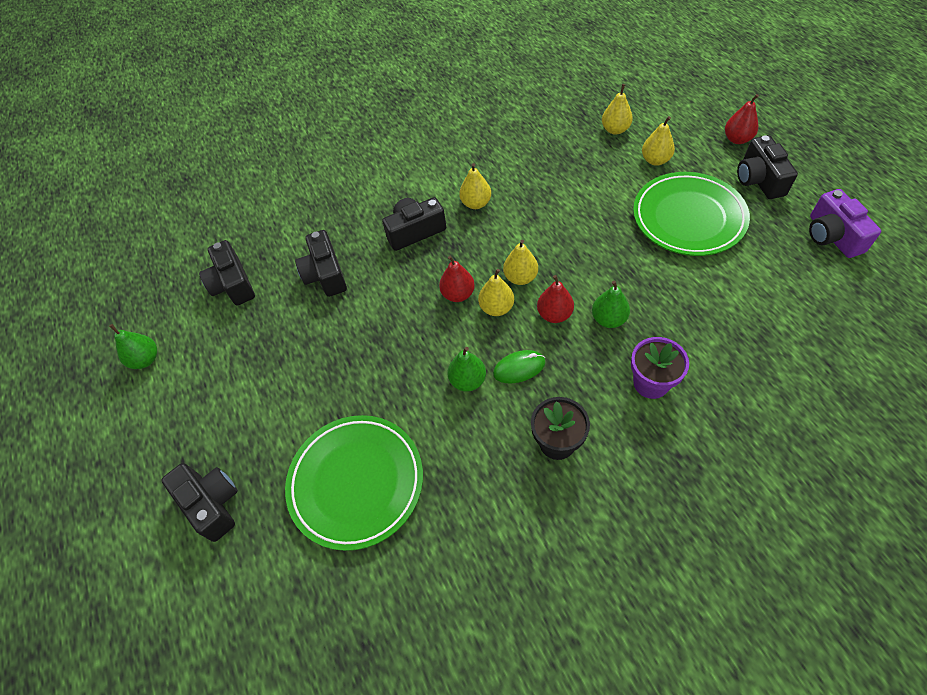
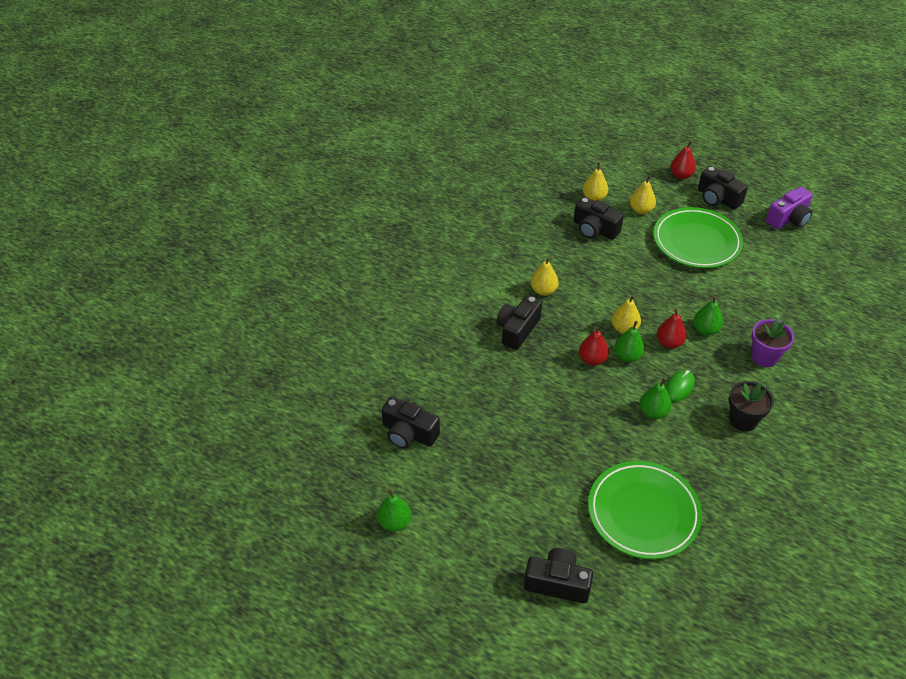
camera: 40 degrees left, 10 degrees down
black camera [295,230,347,297] -> black camera moved to [574,197,624,240]
yellow pear [478,269,514,316] -> green pear [614,321,645,362]
purple camera [809,189,881,258] -> purple camera turned 75 degrees counterclockwise [766,187,813,229]

